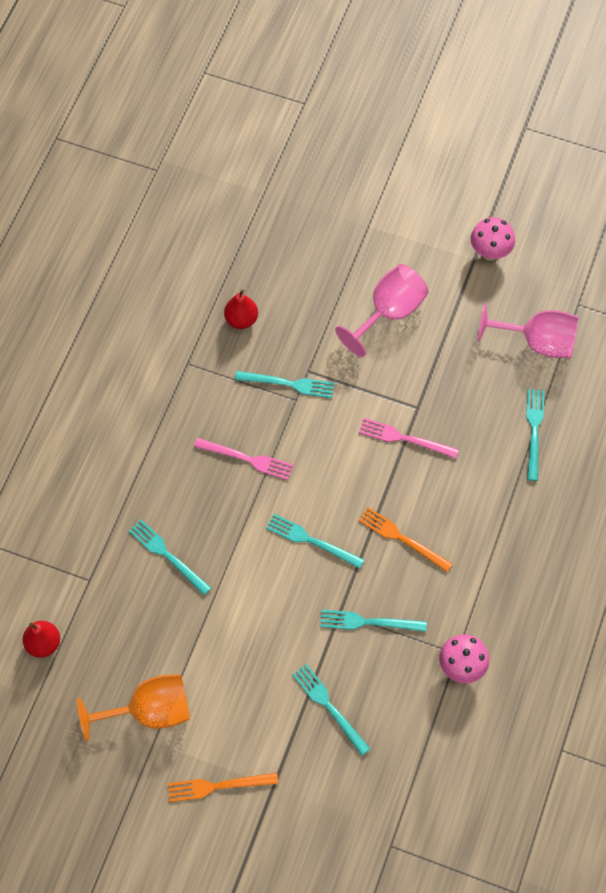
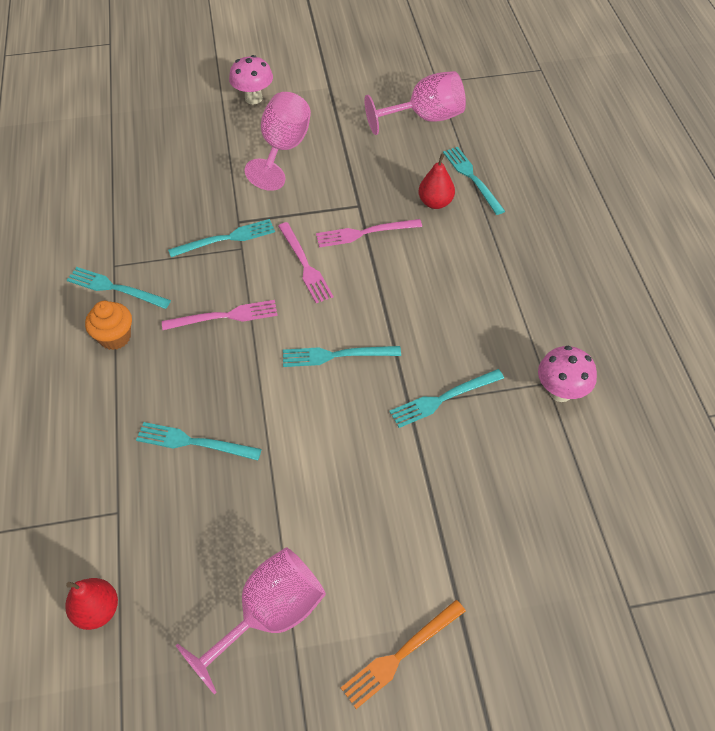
camera: 30 degrees left, 10 degrees down
orange goblet [77,674,190,742] -> pink goblet [175,547,326,694]
red pear [224,289,258,329] -> red pear moved to [419,154,455,209]
turquoise fork [292,664,370,756] -> turquoise fork moved to [67,267,171,309]
orange fork [358,507,452,572] -> none
pink mushroom [471,217,515,261] -> pink mushroom moved to [229,55,273,105]
none -> orange cupcake [85,301,132,350]
none -> pink fork [278,222,333,303]

